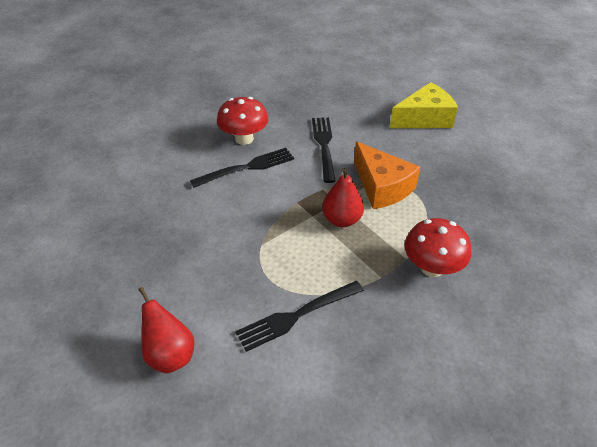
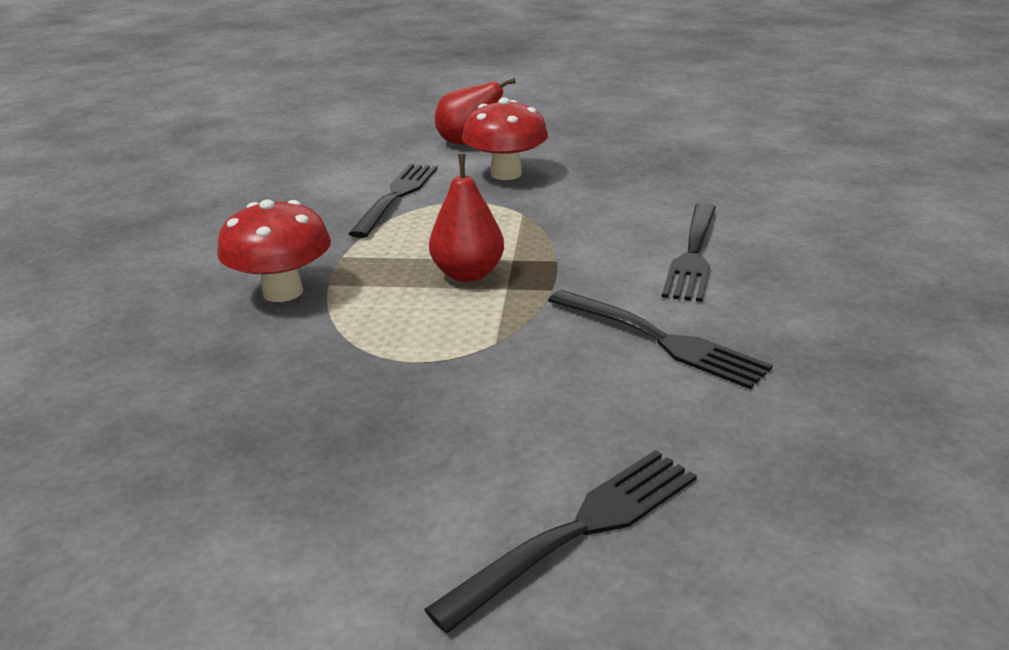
camera: 135 degrees right, 15 degrees down
red mushroom [217,97,268,145] -> red mushroom moved to [462,98,548,180]
orange cheese [354,141,420,209] -> none
yellow cheese [390,82,458,128] -> black fork [424,450,697,634]

